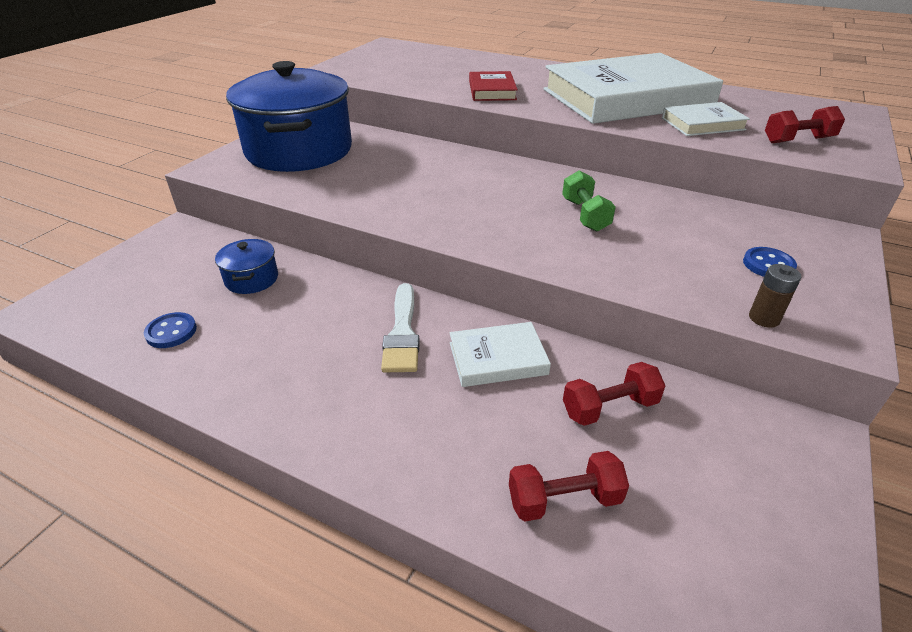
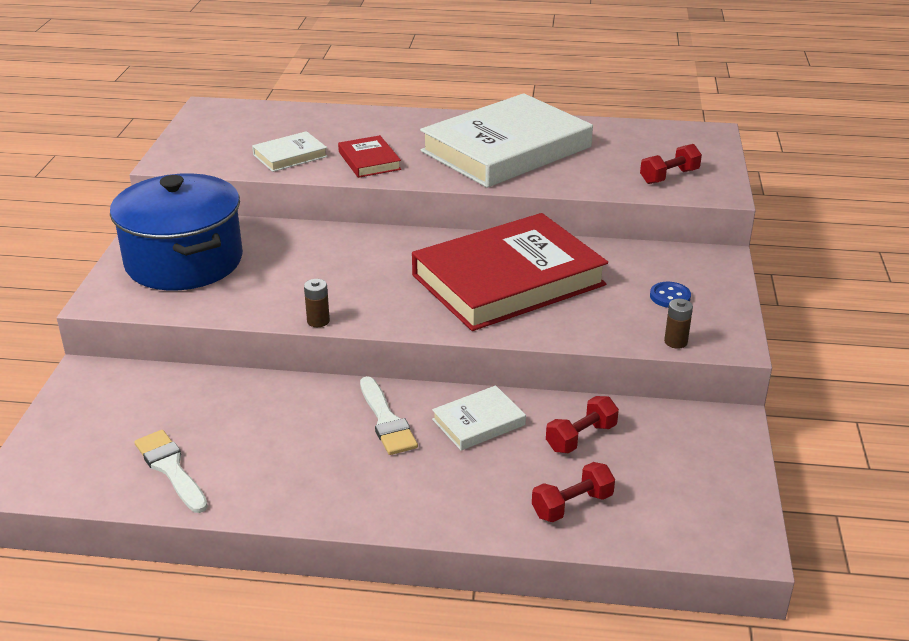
camera: 20 degrees left, 5 degrees down
blue button [144,312,197,348] -> white brush [134,430,208,513]
blue pot [215,239,278,294] -> none
green dumbbell [562,170,616,232] -> red book [412,213,608,331]
white book [662,102,750,136] -> white book moved to [252,131,328,172]
none -> brown battery [304,279,330,327]

